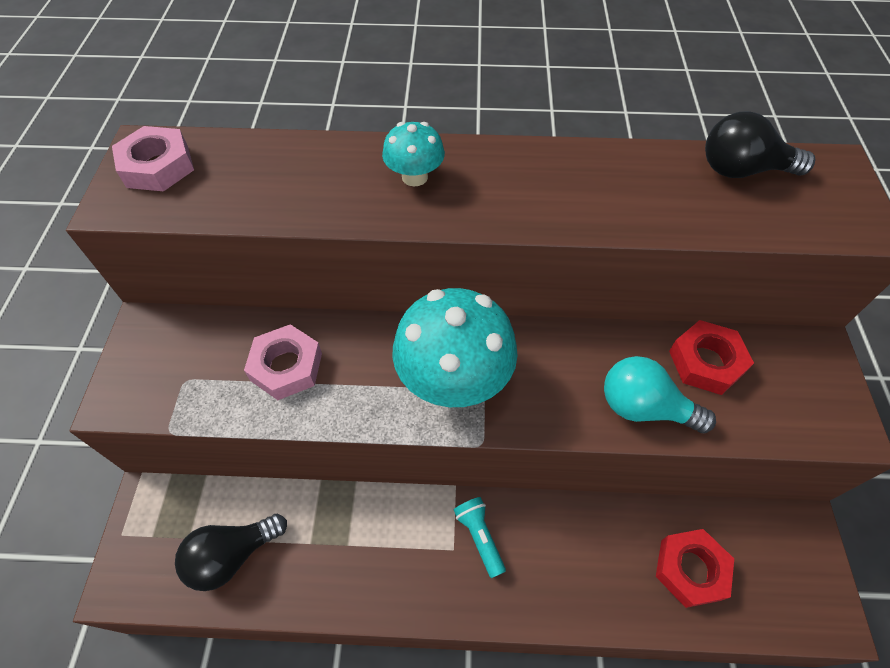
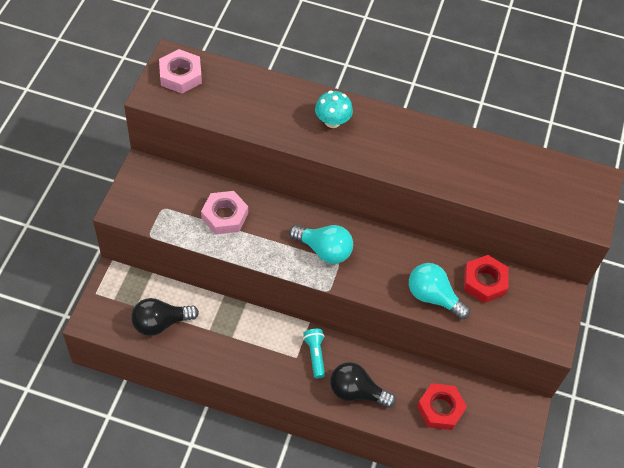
camera: 10 degrees right, 0 degrees up
turquoise mushroom [392,288,518,407] -> turquoise light bulb [289,225,353,264]
black light bulb [705,111,816,178] -> black light bulb moved to [330,362,396,408]

